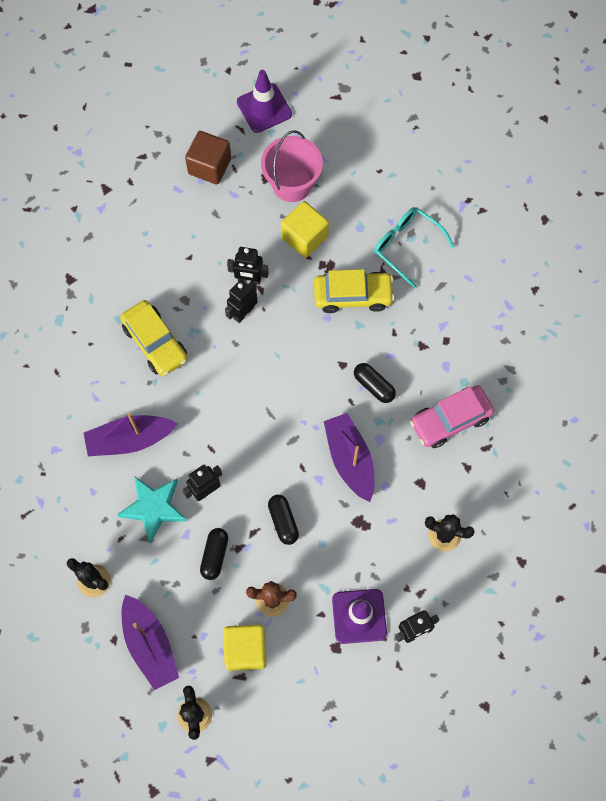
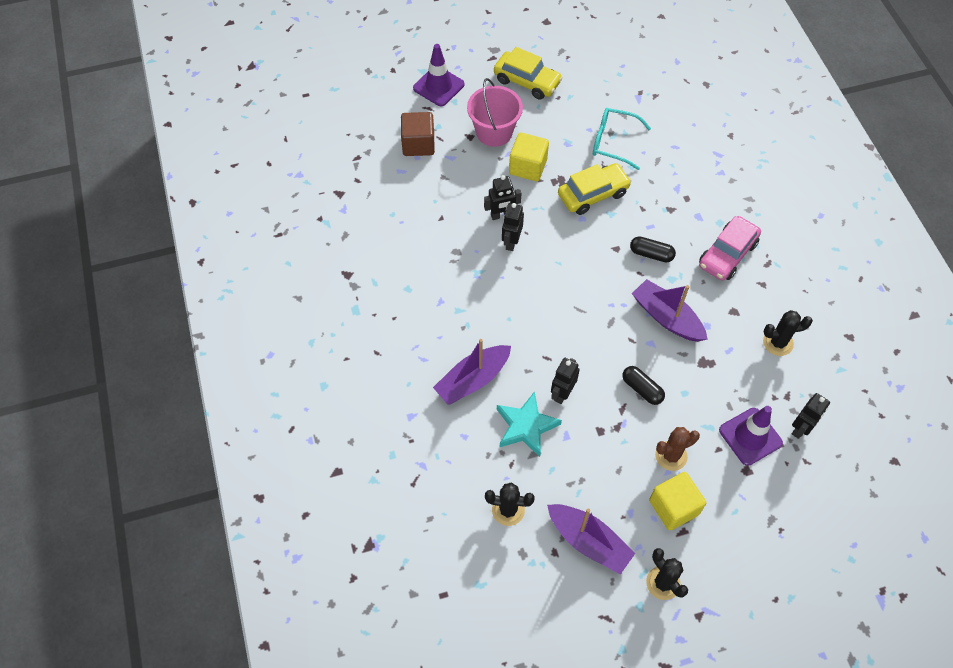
camera: 25 degrees left, 10 degrees down
yellow car [120,300,188,376] -> yellow car moved to [494,47,563,100]
black capsule [200,528,228,580] -> none

